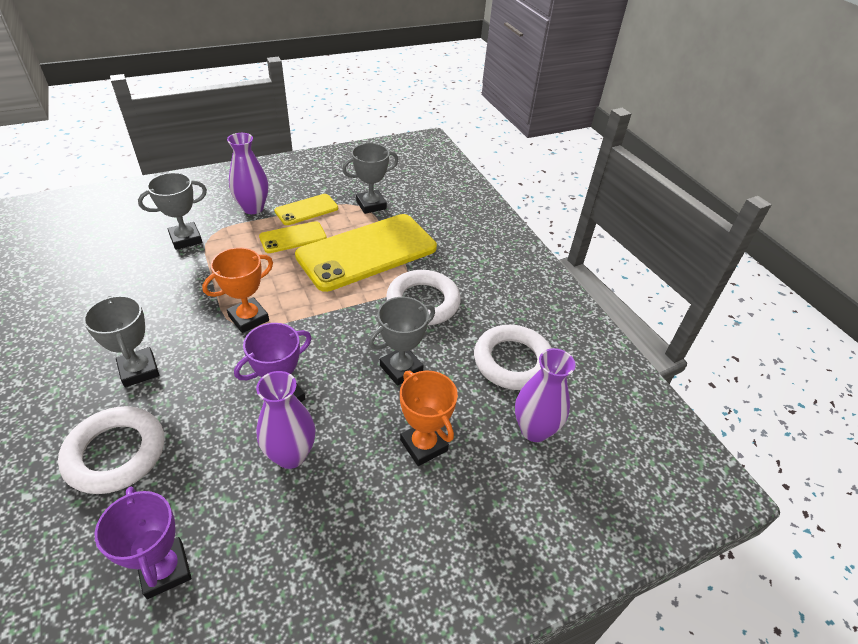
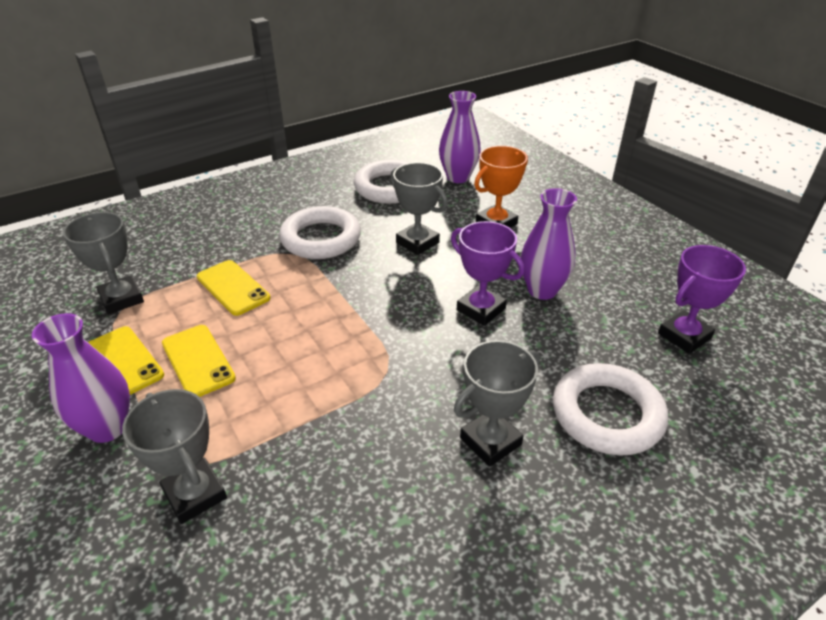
camera: 95 degrees left, 5 degrees down
orange trophy [202,247,273,333] -> none
yellow phone [295,214,437,292] -> yellow phone [197,260,271,316], size x0.48

